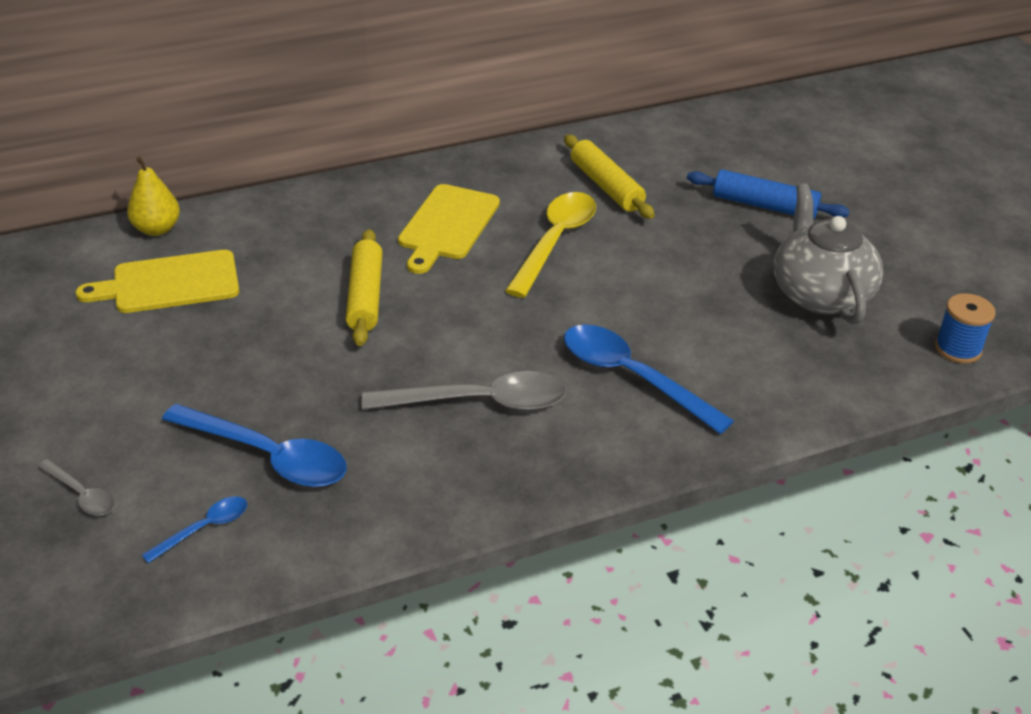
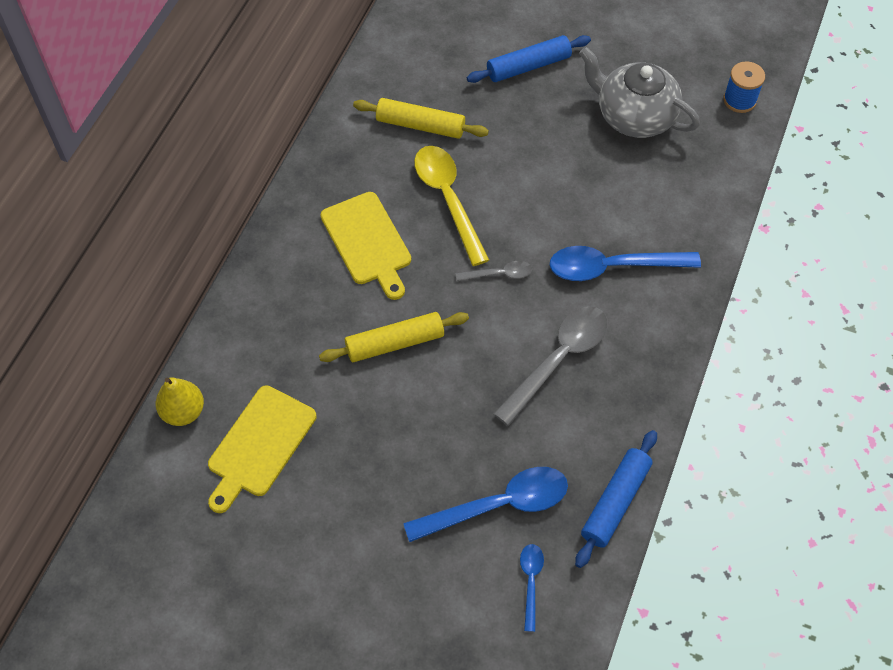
camera: 45 degrees left, 20 degrees up
grey spoon [37,459,115,516] -> grey spoon moved to [455,261,532,281]
yellow rolling pin [346,229,383,346] -> yellow rolling pin turned 60 degrees counterclockwise [319,312,469,362]
none -> blue rolling pin [575,430,657,568]

